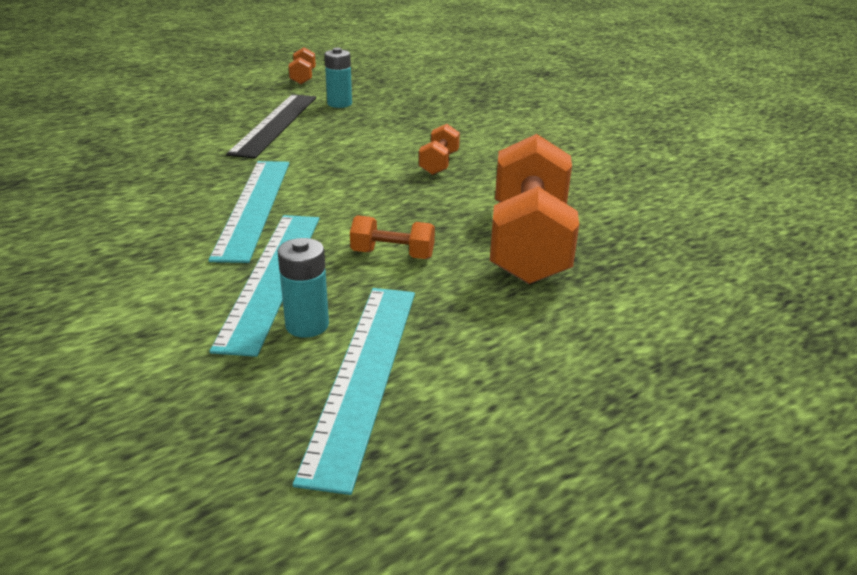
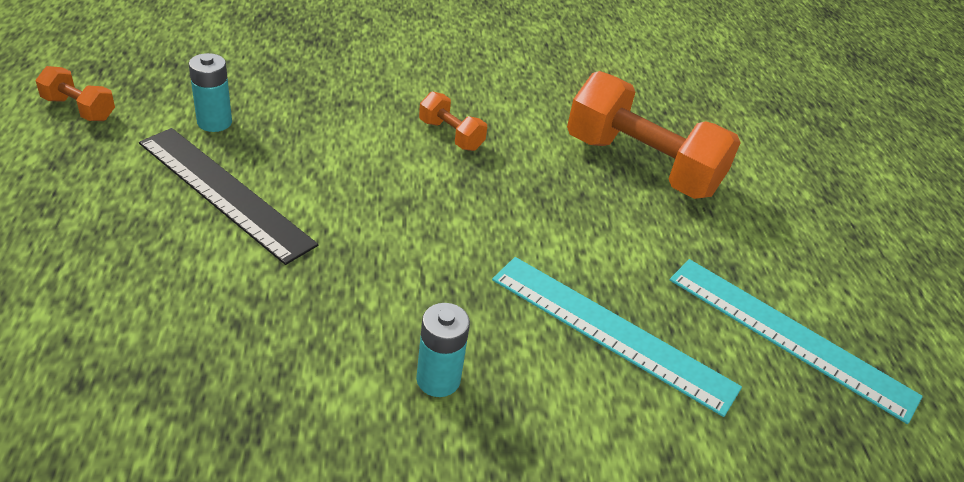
camera: 65 degrees left, 10 degrees up
turquoise ruler [208,161,289,263] -> none
turquoise battery [277,238,329,338] -> turquoise battery moved to [416,303,470,397]
orange dumbbell [350,215,435,259] -> none

